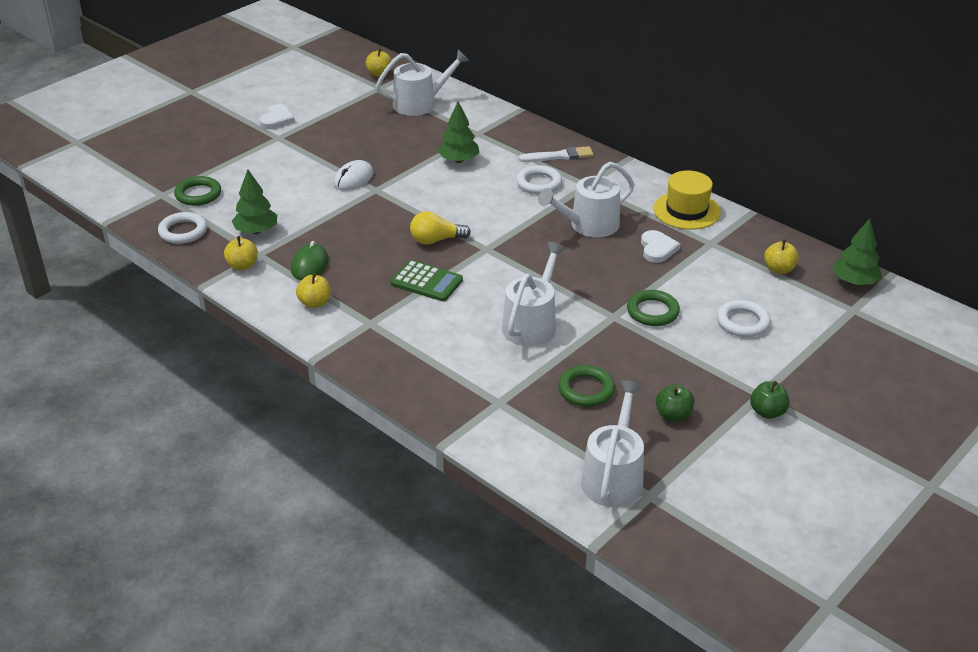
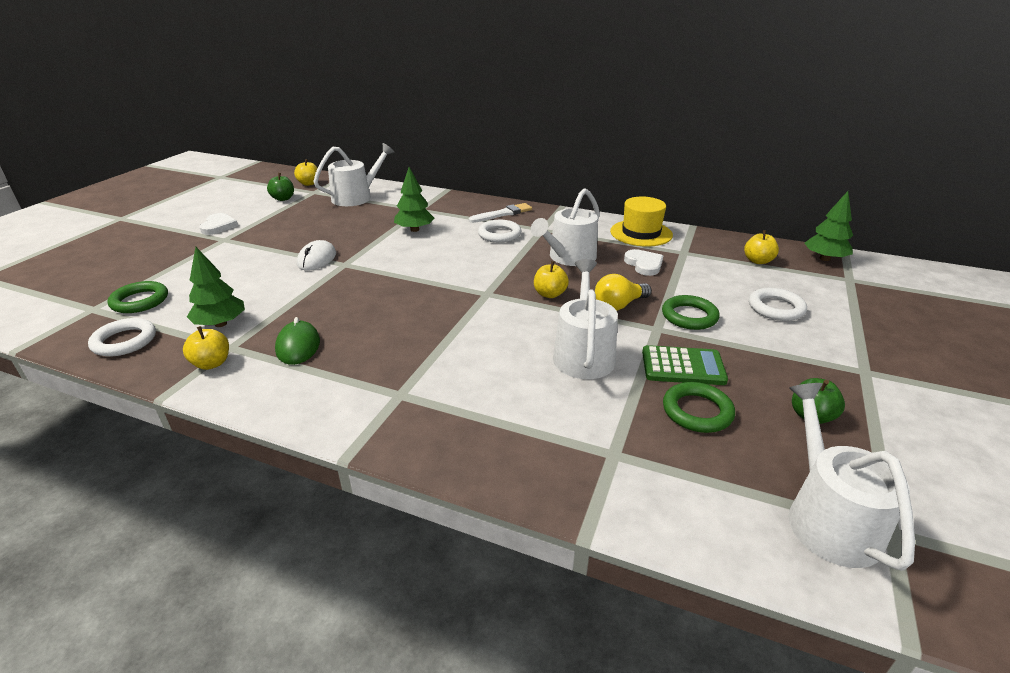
camera: 20 degrees left, 5 degrees down
yellow apple [296,273,331,308] -> yellow apple moved to [534,261,569,298]
green calculator [391,260,463,301] -> green calculator moved to [642,345,728,385]
yellow light bulb [410,211,471,245] -> yellow light bulb moved to [595,274,652,311]
green apple [750,381,790,419] -> green apple moved to [267,173,294,201]

